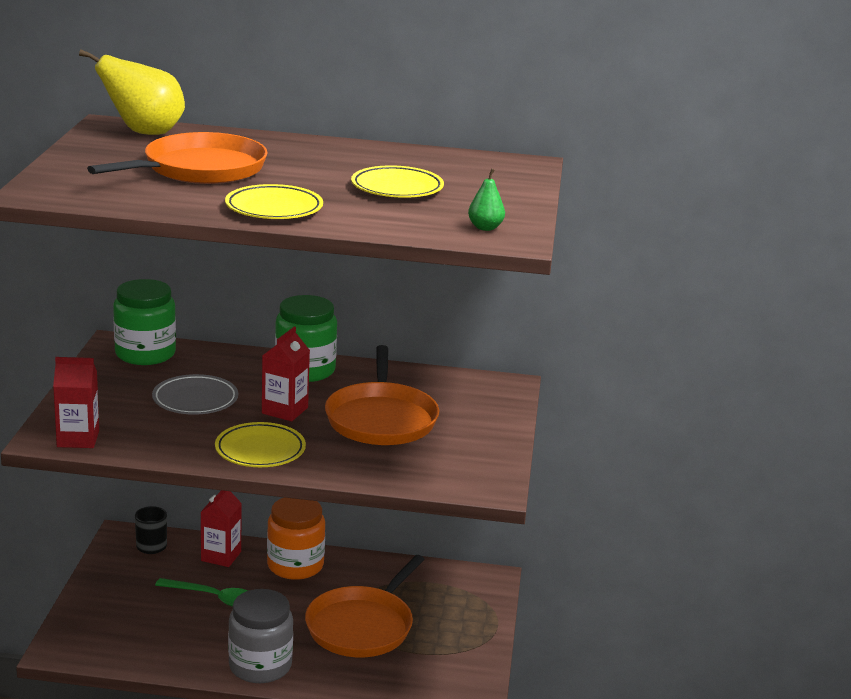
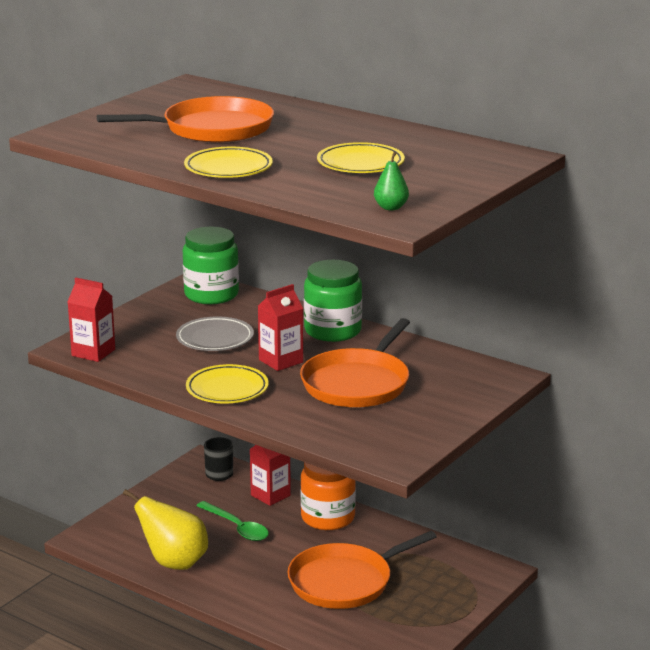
camera: 30 degrees right, 0 degrees up
yellow pear [79,49,185,135] -> yellow pear moved to [123,489,208,570]
grey jar [228,589,293,683] -> none

